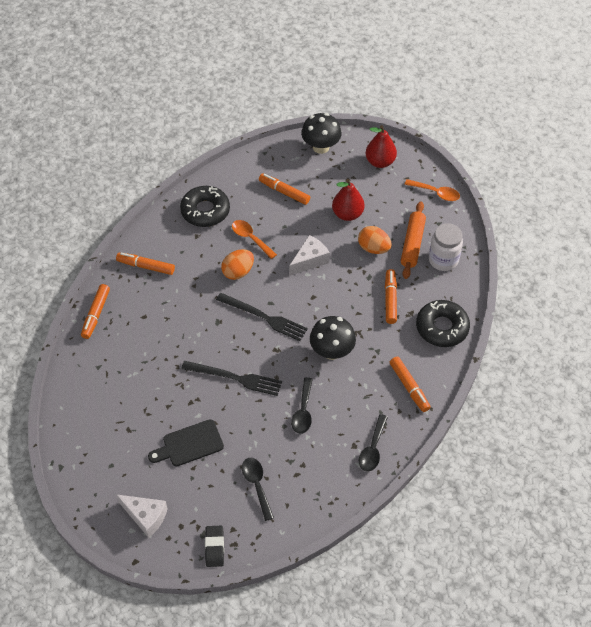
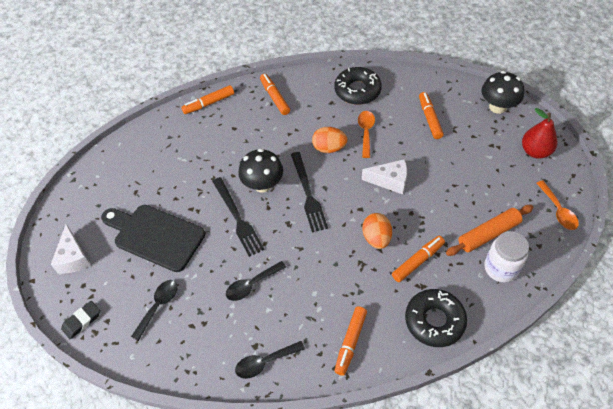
camera: 50 degrees right, 0 degrees up
black cutting board [148,420,224,466] -> black cutting board [101,205,205,272], size x1.54
black mushroom [310,316,356,360] -> black mushroom moved to [238,149,283,193]
red pear [332,179,365,221] -> none
orange egg [358,226,391,254] -> orange egg moved to [362,213,392,249]

